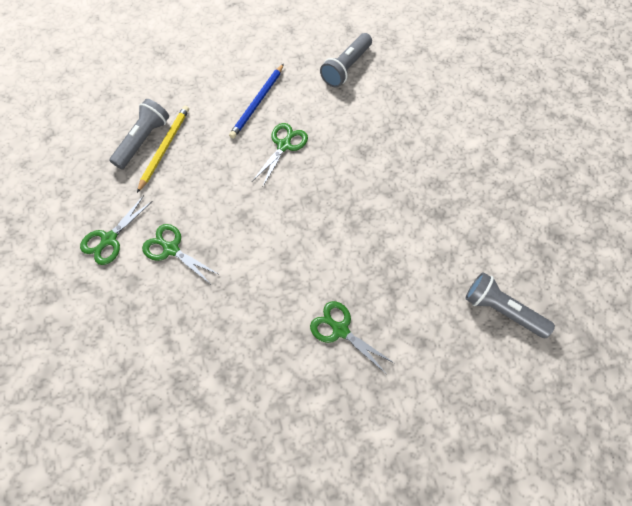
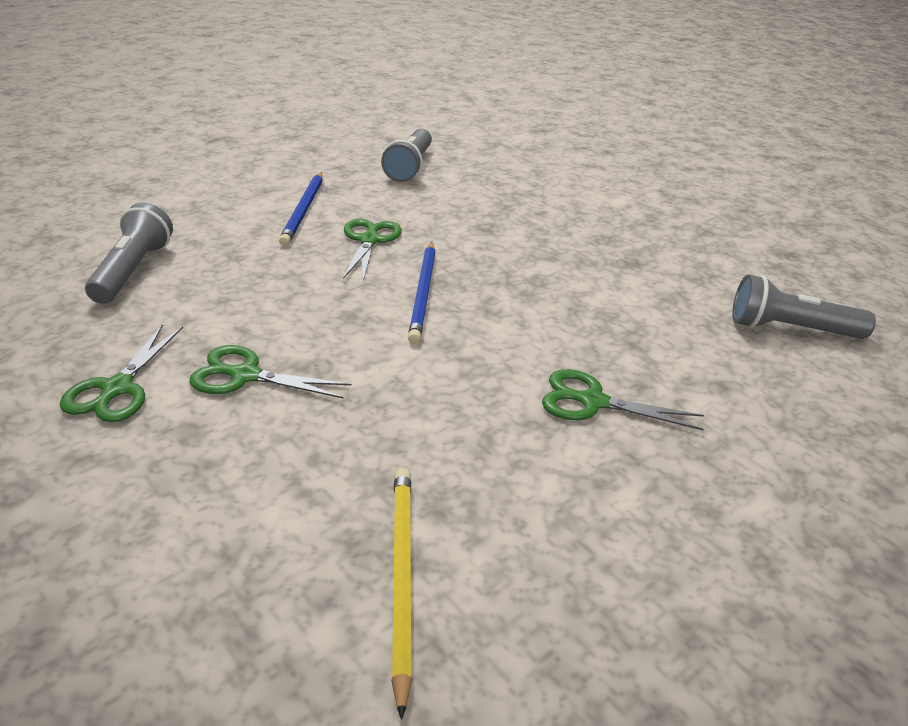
camera: 25 degrees left, 30 degrees down
yellow pencil [137,106,189,193] -> yellow pencil moved to [391,468,412,720]
none -> blue pencil [408,242,436,344]

